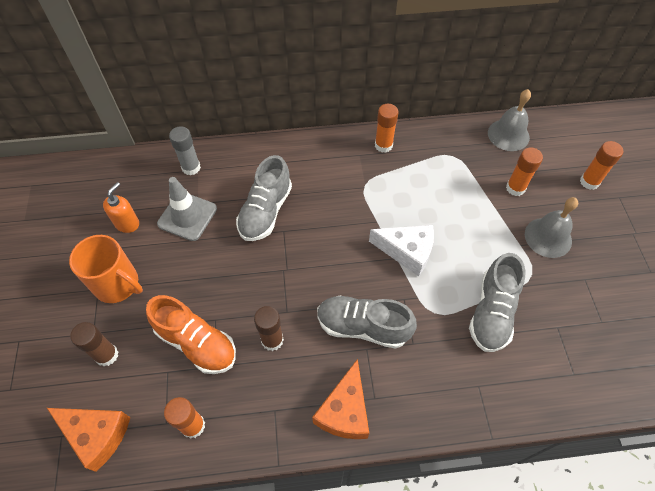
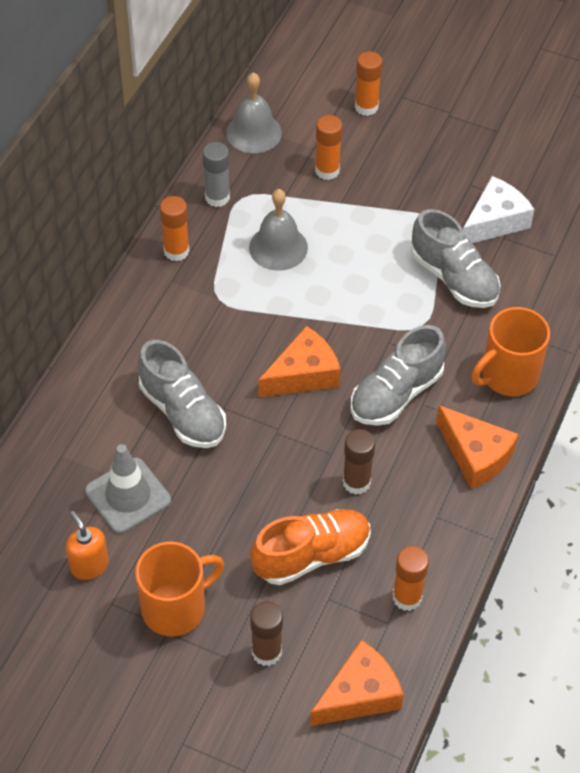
camera: 60 degrees left, 5 degrees down
grey glue stick [169,126,201,176] -> grey glue stick moved to [203,142,230,207]
white cheese [369,225,434,277] -> white cheese moved to [463,176,534,243]
grey bell [525,197,578,258] -> grey bell moved to [249,189,308,271]
none -> orange cheese [259,326,341,397]
none -> orange mug [472,307,550,396]

